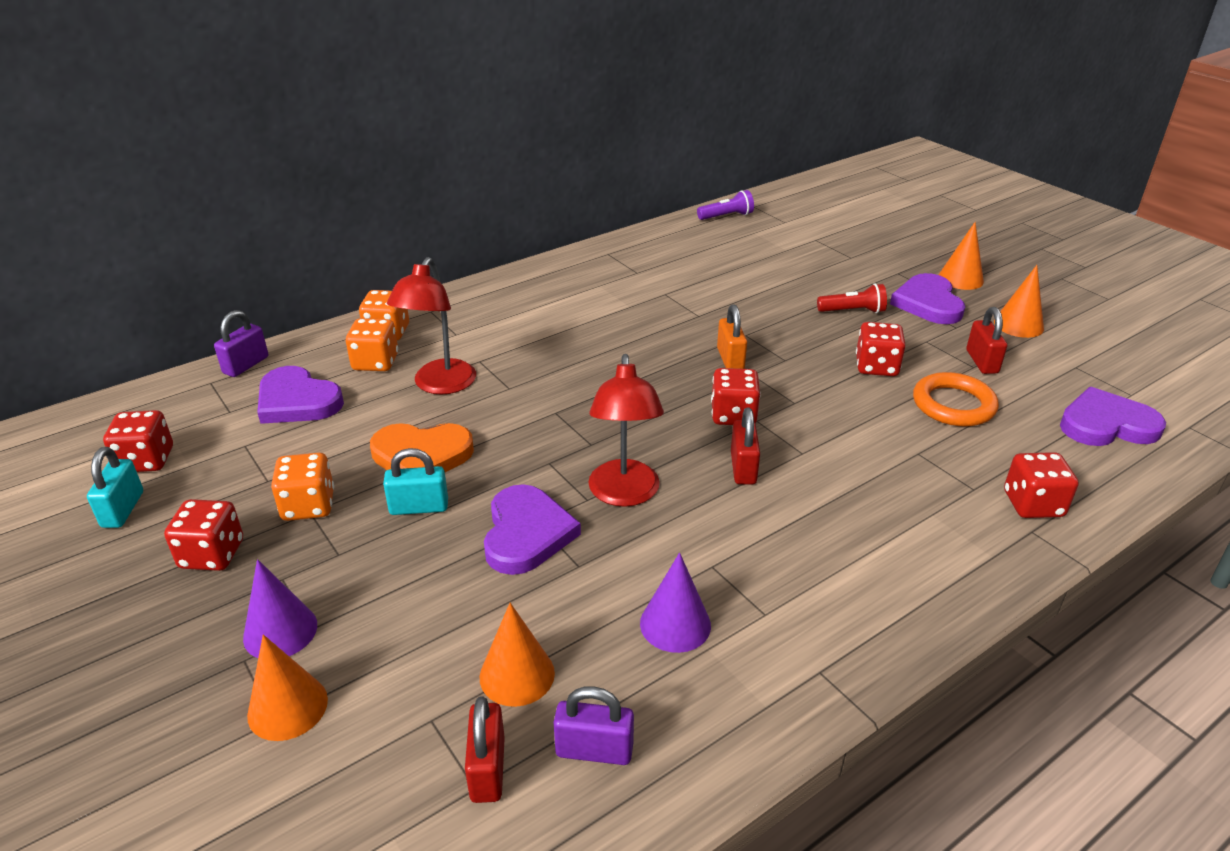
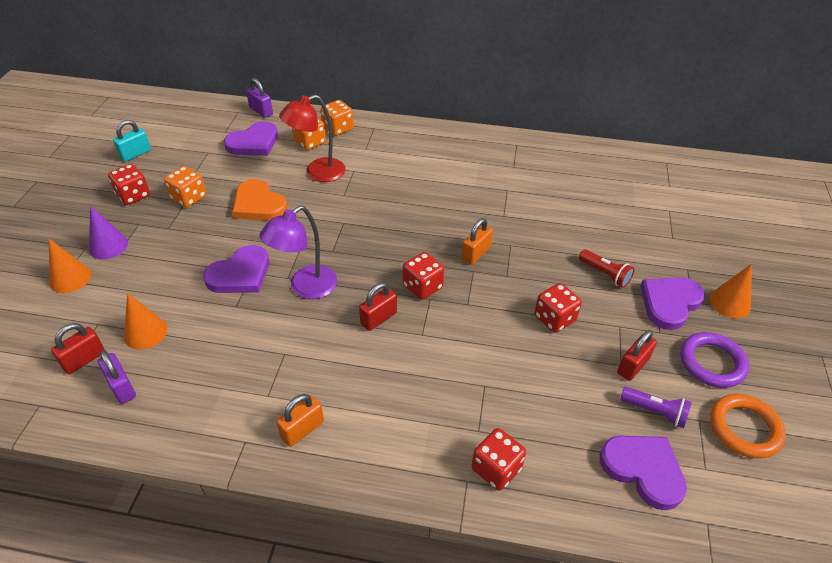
camera: 45 degrees right, 10 degrees up
red dice [103,410,173,472] -> none
purple padlock [214,310,268,377] -> purple padlock turned 60 degrees clockwise [246,78,273,118]
purple heart [257,366,344,424] -> purple heart turned 120 degrees counterclockwise [224,121,278,156]
turquoise padlock [383,448,448,515] -> none
red lamp [588,354,664,507] -> purple lamp [259,205,337,299]
purple cone [640,552,711,653] -> none
purple flashlight [697,190,754,220] -> purple flashlight moved to [620,387,692,428]
orange ring [913,372,999,427] -> orange ring moved to [710,394,786,459]
orange cone [994,265,1044,338] -> purple ring [680,332,749,388]
none -> orange padlock [277,394,324,447]

